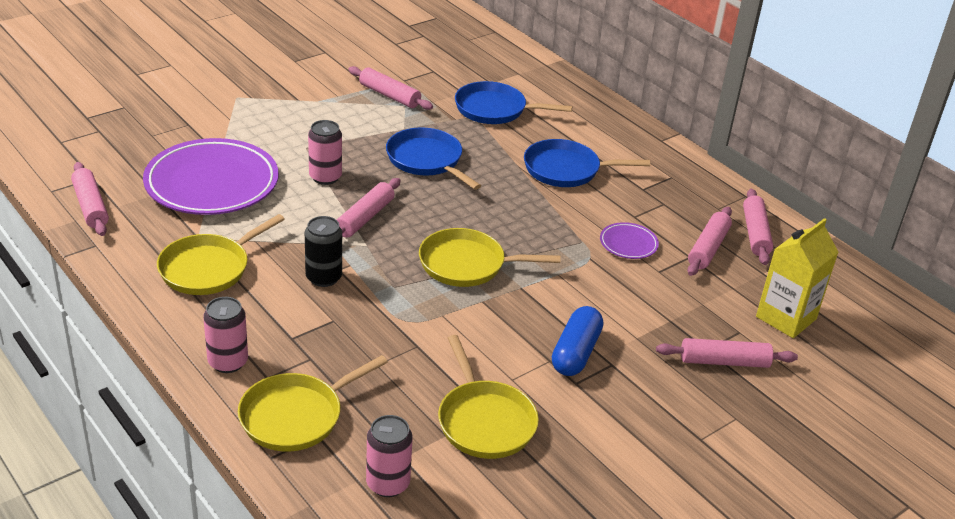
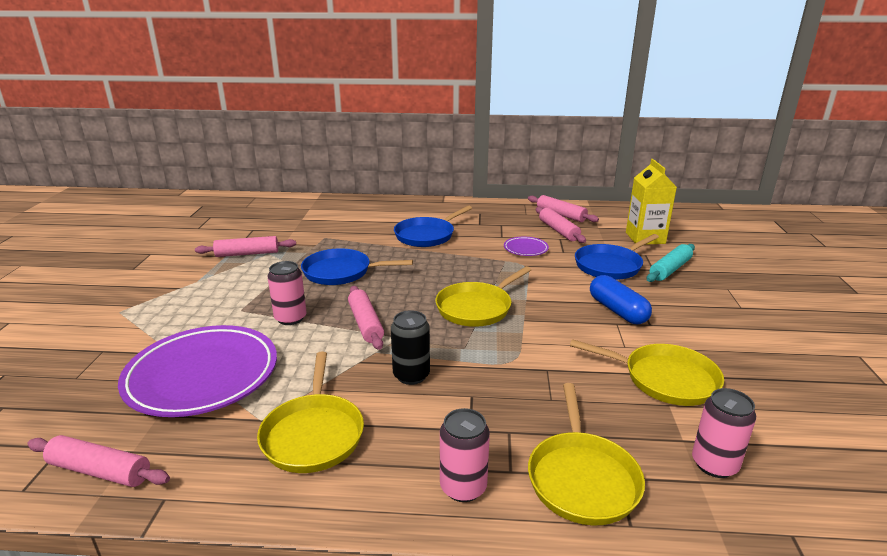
camera: 45 degrees left, 10 degrees down
blue pan [455,81,572,124] -> blue pan moved to [575,234,659,280]
pink rolling pin [656,338,798,368] -> turquoise rolling pin [647,244,695,282]

